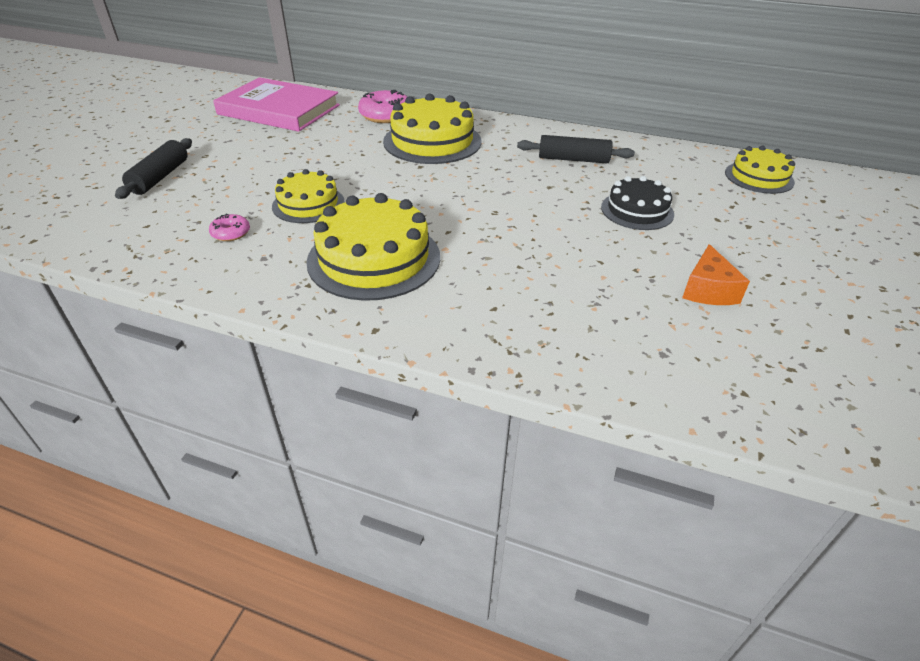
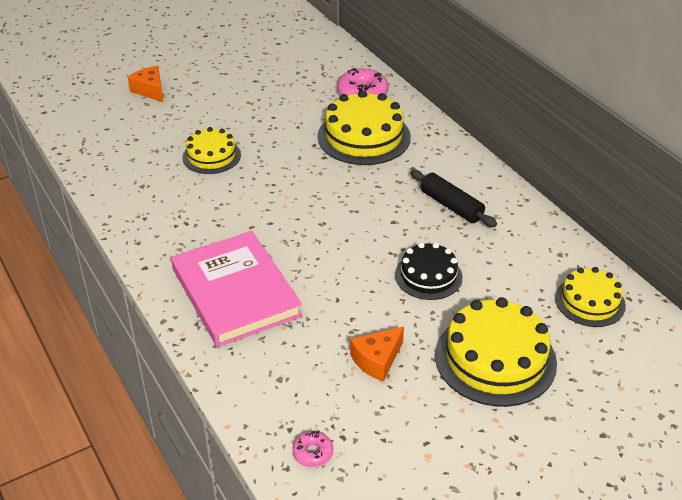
camera: 40 degrees right, 0 degrees up
black rolling pin [115,138,192,199] -> orange cheese [128,66,163,102]
pink donut [209,213,250,241] -> pink donut moved to [292,431,333,467]
pink book [213,77,340,132] -> pink book moved to [171,231,303,347]
yellow cake [306,193,440,301] -> yellow cake moved to [435,297,557,407]

